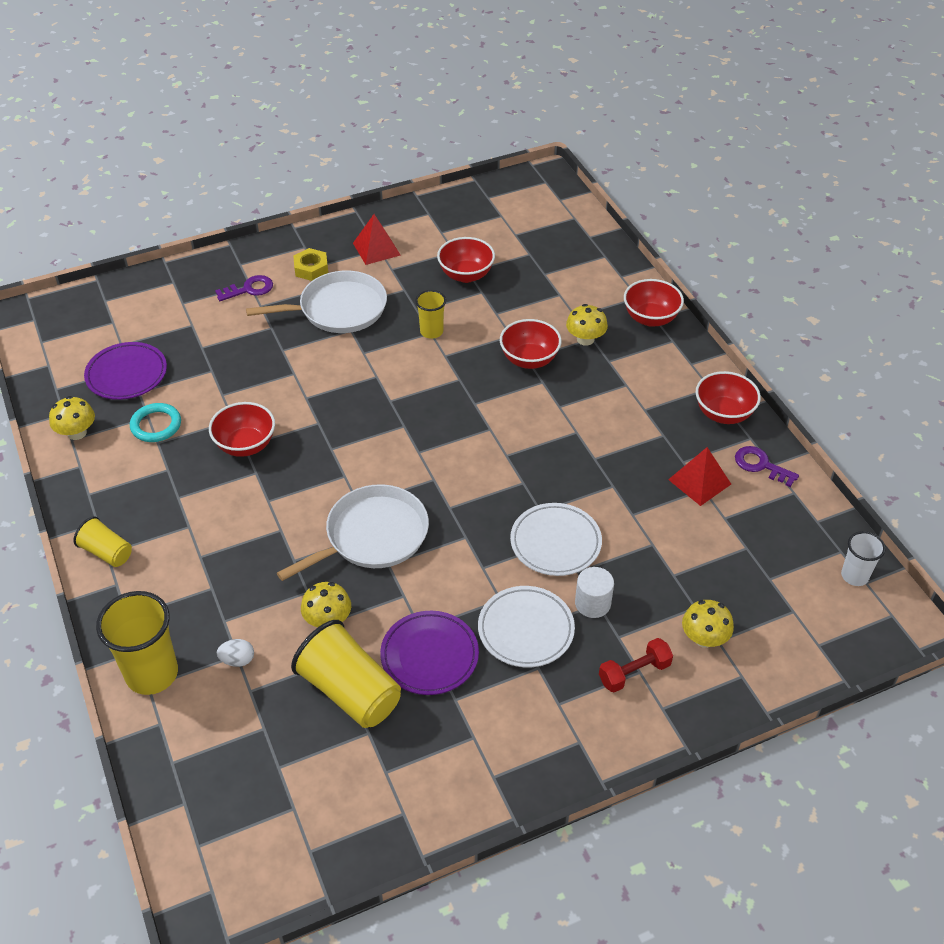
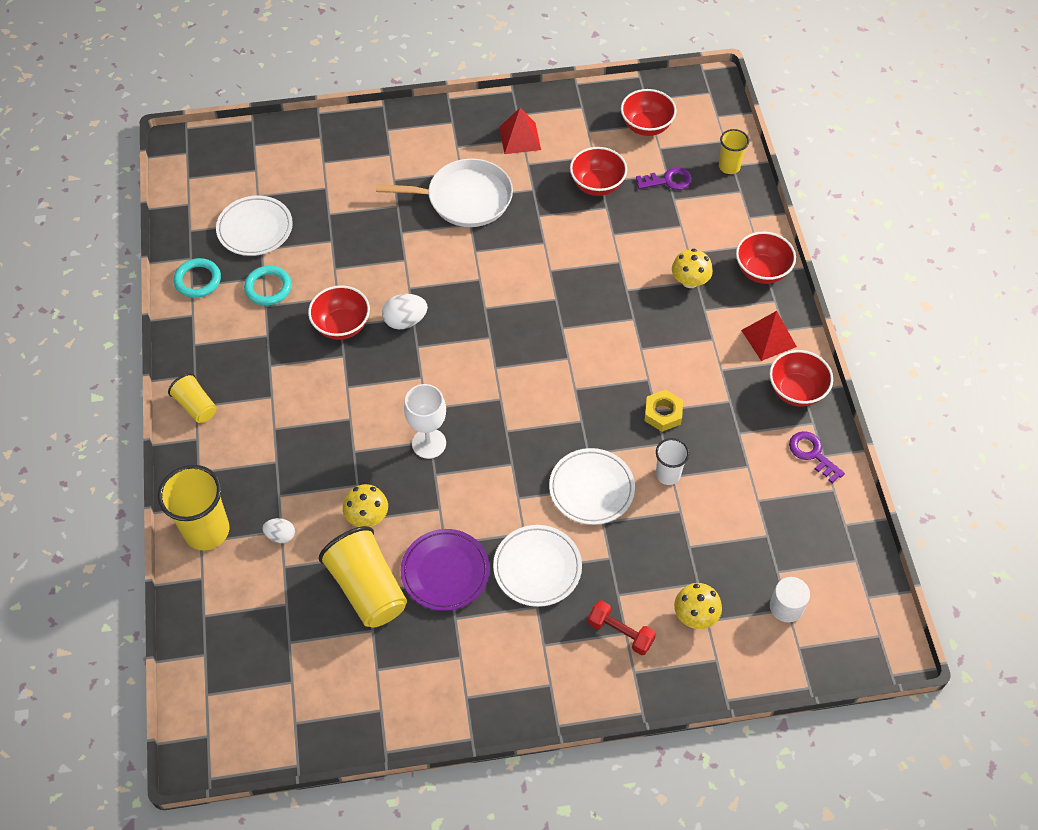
camera: 15 degrees right, 10 degrees up
yellow mushroom [49,396,95,440] -> turquoise ring [174,258,221,298]
purple plate [84,342,167,400] -> white plate [216,195,293,256]
purple key [215,275,273,301] -> purple key moved to [636,167,692,190]
white pan [277,484,429,581] -> white goblet [404,384,446,459]
yellow nut [293,248,328,281] -> yellow nut moved to [644,389,683,432]
yellow cup [415,290,446,339] -> yellow cup moved to [719,129,749,174]
red bowl [500,319,562,369] -> red bowl moved to [621,89,677,136]
white cylinder [575,567,614,618] -> white cylinder moved to [770,577,810,622]
red dumbbell [599,638,673,692] -> red dumbbell turned 45 degrees clockwise [587,600,656,655]
red pyramid [668,447,731,506] -> red pyramid moved to [741,311,797,361]
white cup [841,531,886,586] -> white cup moved to [656,438,689,485]
none -> white egg [382,294,428,329]

